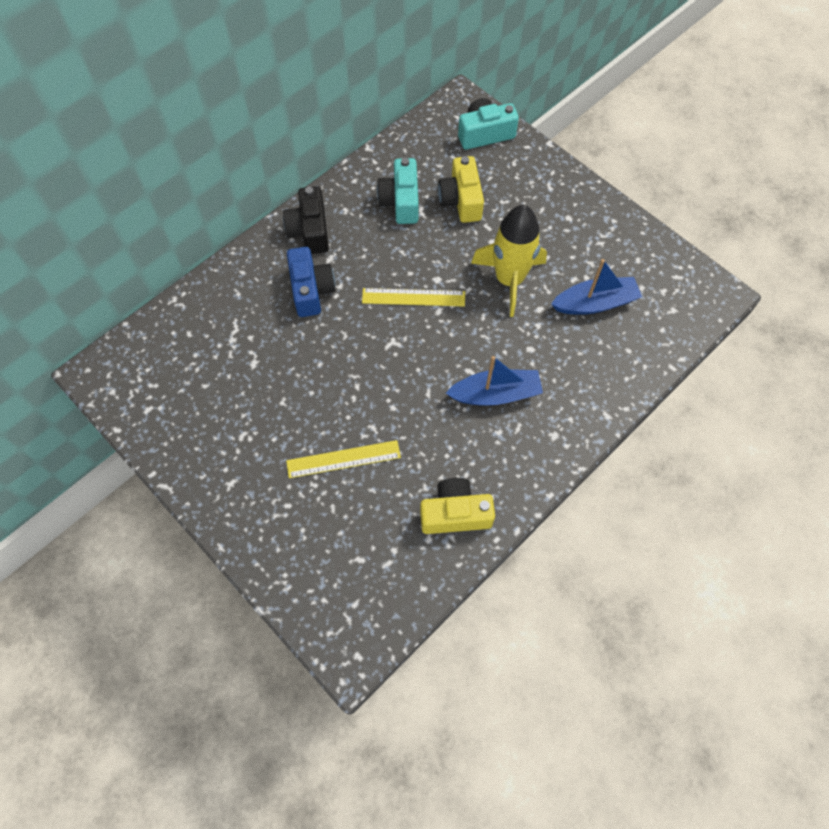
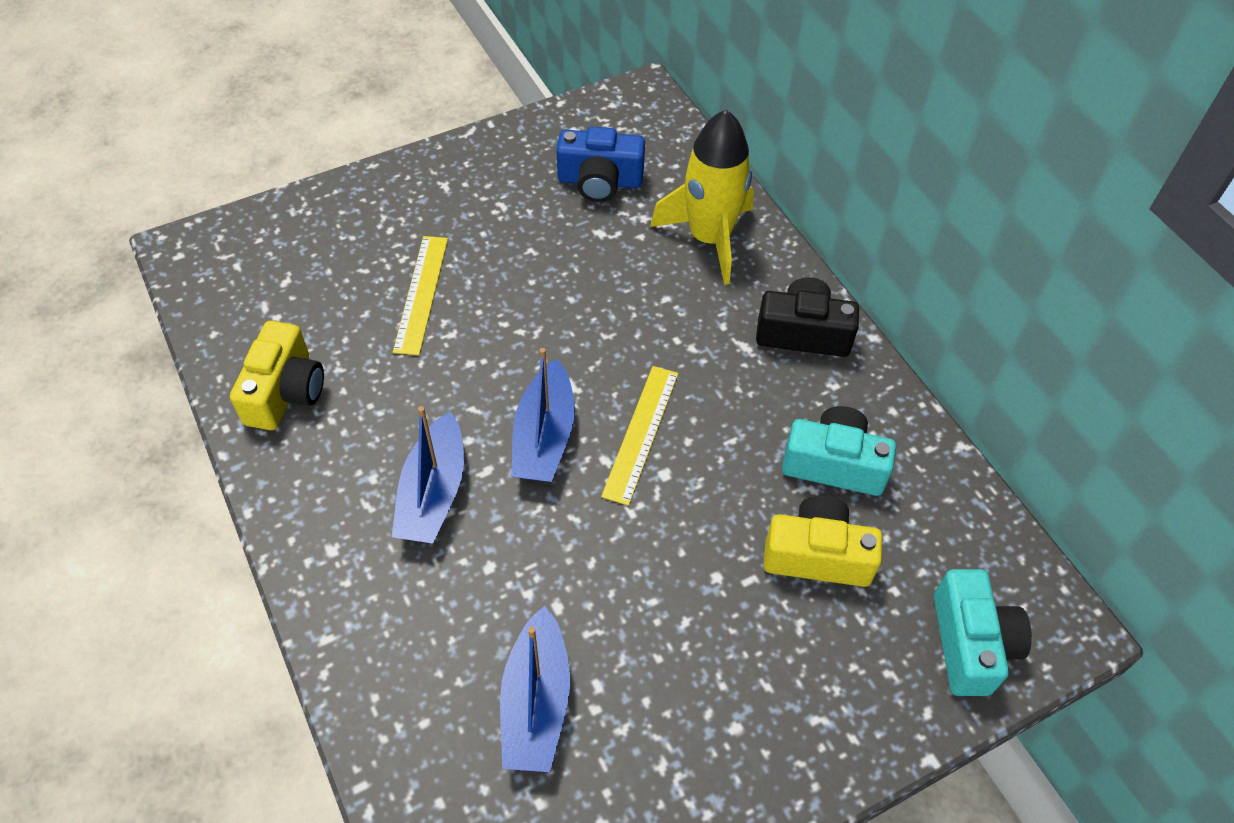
camera: 105 degrees right, 10 degrees down
blue camera [287,247,335,317] -> blue camera moved to [557,127,645,202]
yellow rocket [471,205,547,317] -> yellow rocket moved to [650,110,754,285]
none -> blue boat [511,348,575,482]

